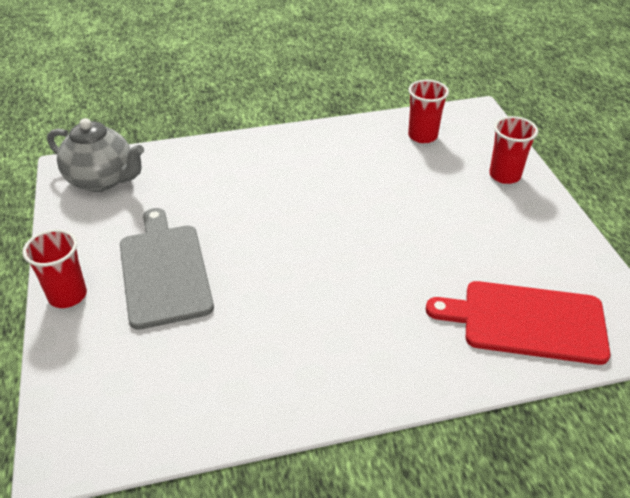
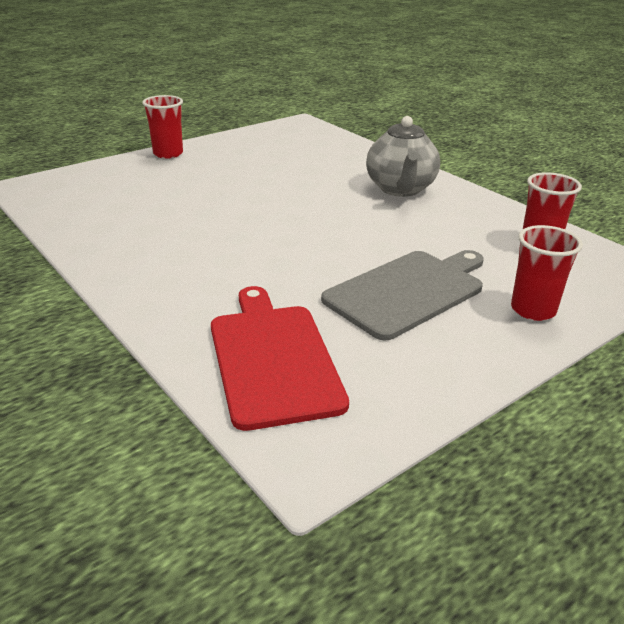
camera: 65 degrees right, 10 degrees down
grey teapot [47,118,144,192] -> grey teapot moved to [366,116,440,197]
grey cutting board [120,208,214,330] -> grey cutting board moved to [321,250,484,341]

